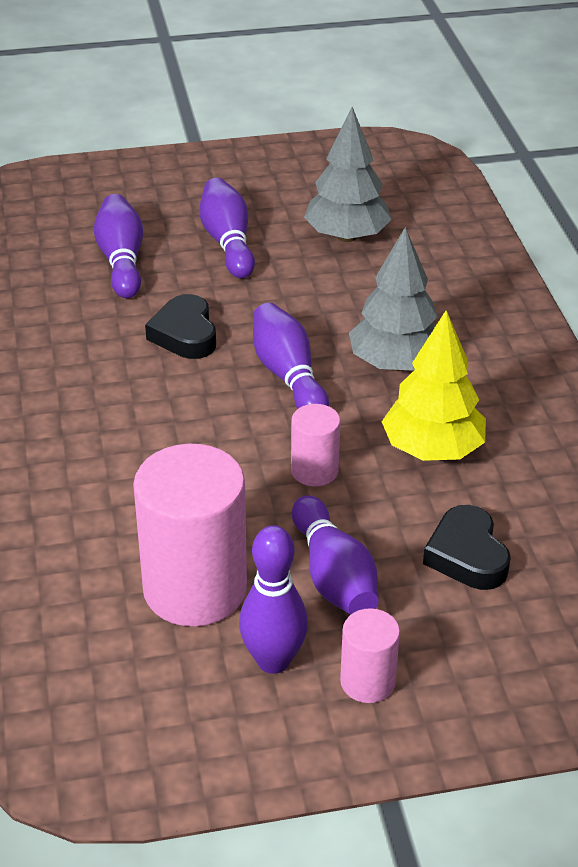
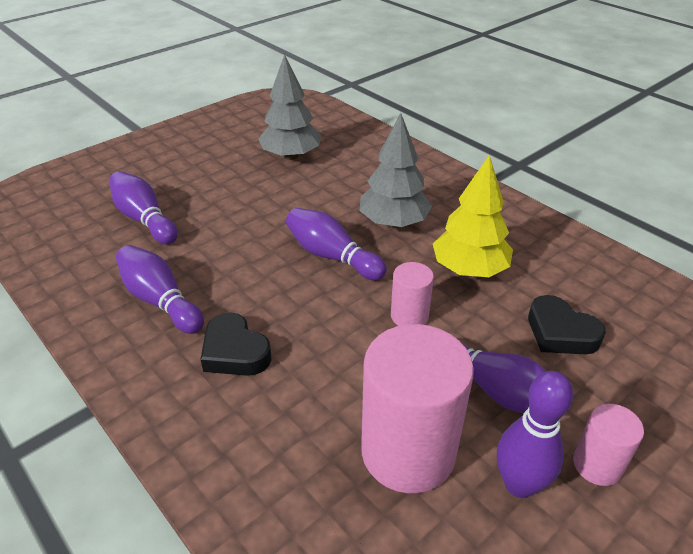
camera: 30 degrees left, 0 degrees up
black heart [145,294,216,359] -> black heart moved to [200,312,272,376]
purple bowling pin [200,178,255,278] -> purple bowling pin moved to [116,245,204,334]

